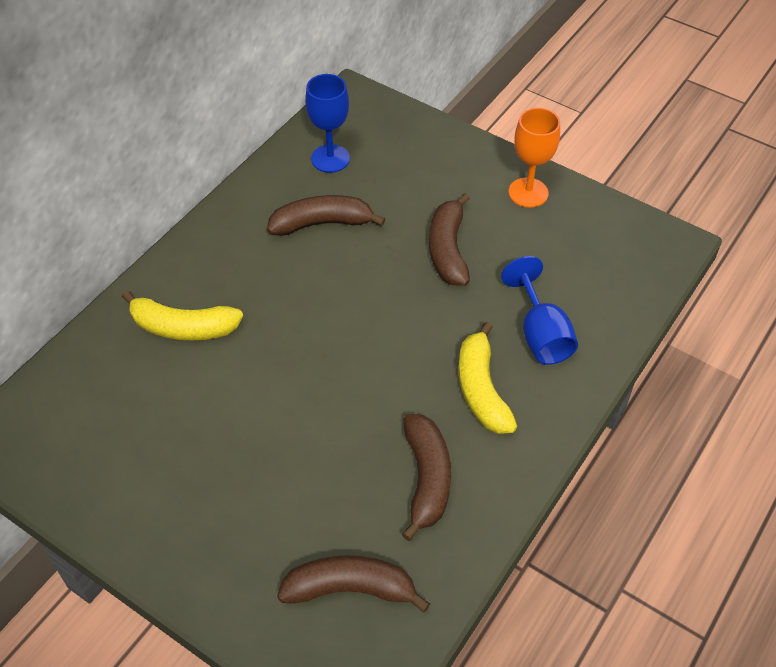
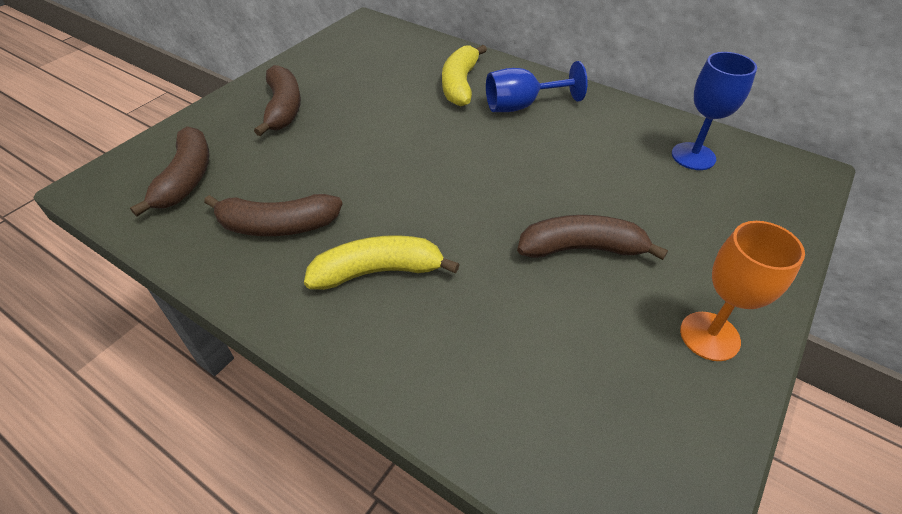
camera: 90 degrees right, 5 degrees down
brown banana [267,195,385,236] -> brown banana moved to [254,65,301,136]
blue goblet [501,256,578,365] -> blue goblet moved to [486,61,587,112]

